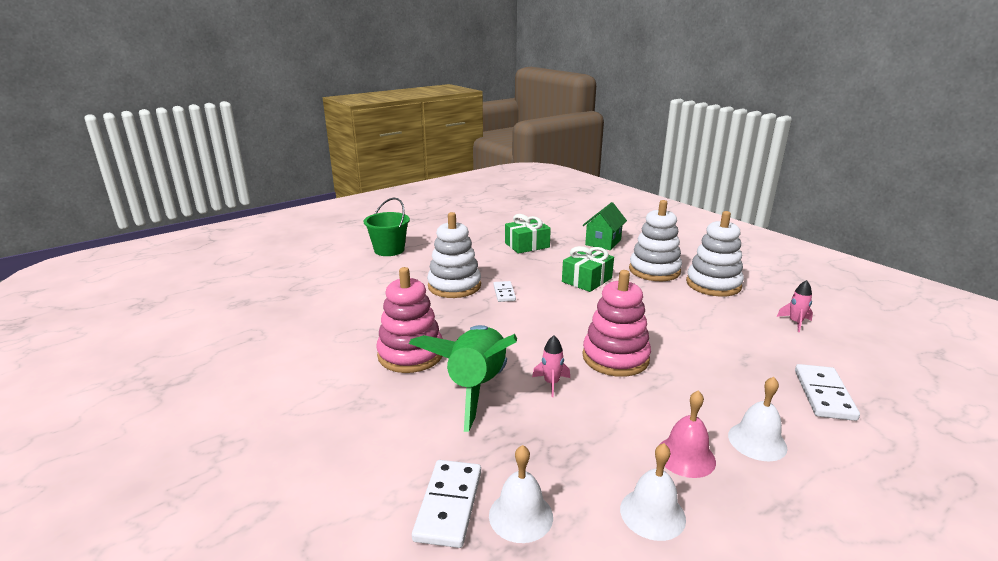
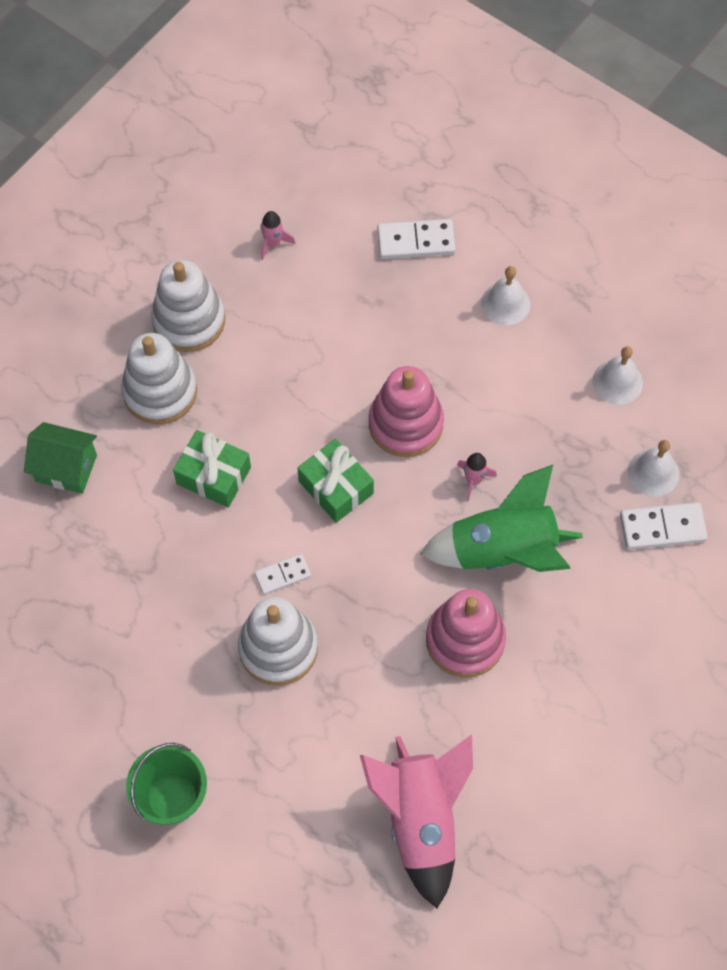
camera: 105 degrees left, 40 degrees up
green gift [505,214,551,254] -> green gift moved to [298,439,374,523]
pink bell [659,390,716,478] -> none
none -> pink rocket [360,735,473,908]

